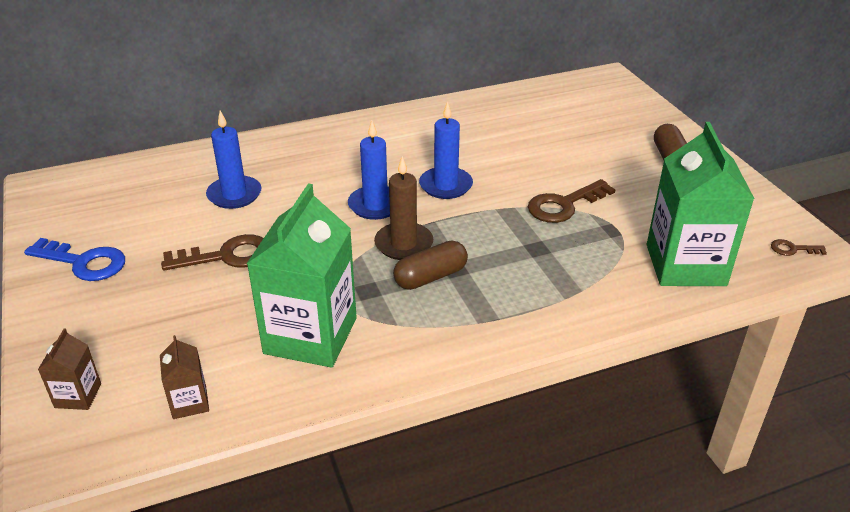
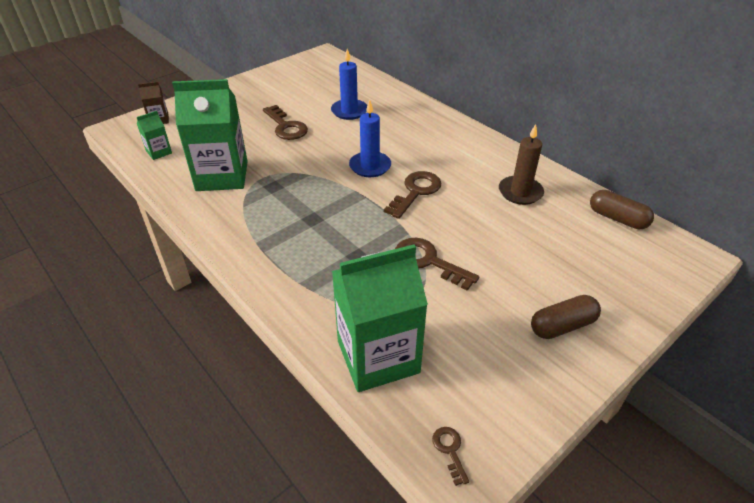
camera: 70 degrees right, 5 degrees up
blue key [24,238,125,281] -> none
brown carton [160,335,209,419] -> green carton [137,111,172,160]
brown candle [374,156,433,260] -> brown candle moved to [499,124,544,205]
brown capsule [393,241,468,290] -> brown capsule moved to [590,190,654,229]
blue candle [419,101,473,199] -> brown key [384,171,441,219]

